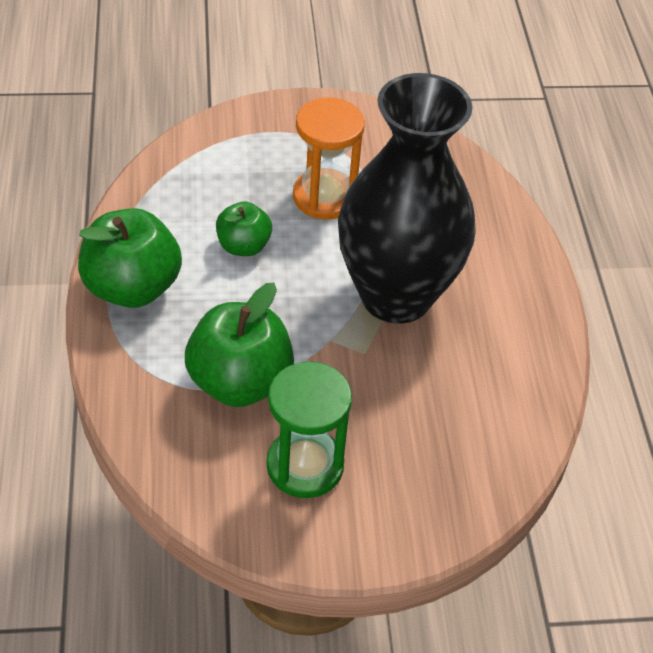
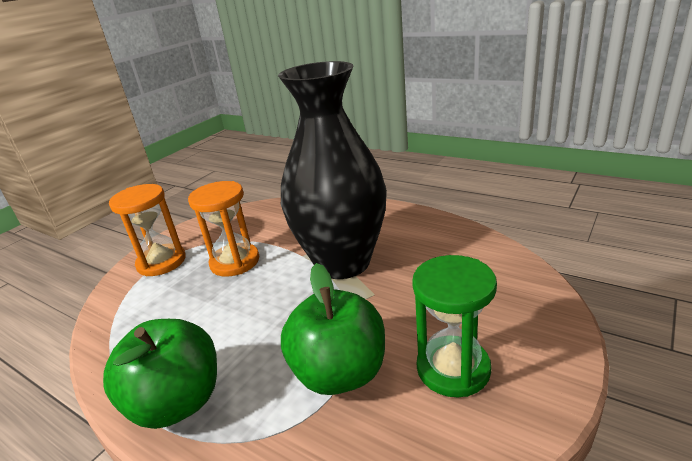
camera: 45 degrees left, 20 degrees down
green apple [216,201,272,256] -> none
none -> orange hourglass [109,184,186,276]

